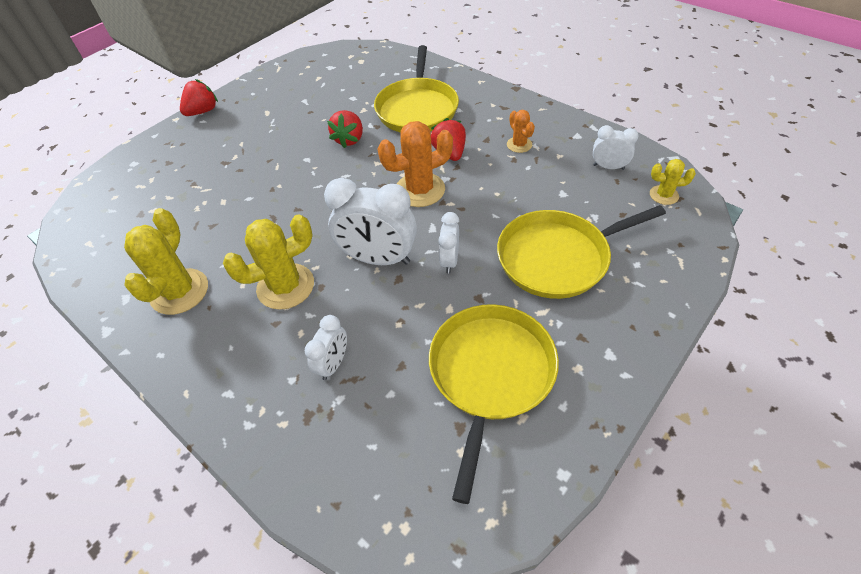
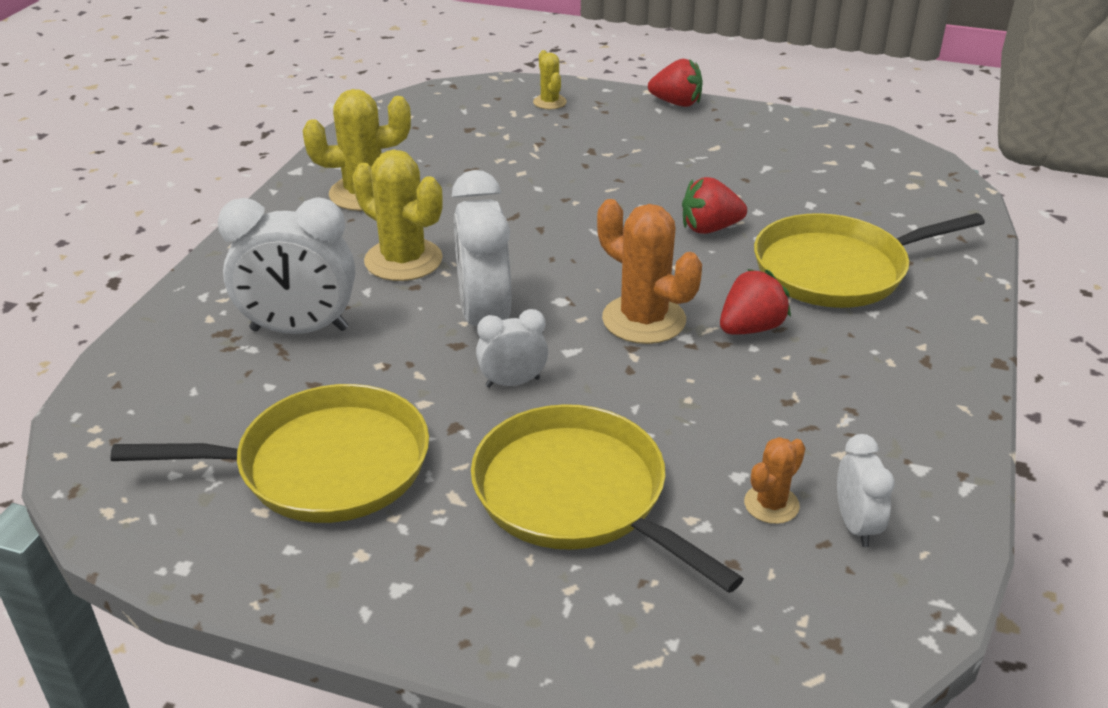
camera: 65 degrees right, 15 degrees down
white clock [305,315,347,380] -> white clock [218,197,355,334], size x1.87
orange cactus [507,110,535,153] -> orange cactus moved to [744,437,805,524]
yellow cactus [650,159,696,205] -> yellow cactus moved to [533,50,567,109]

